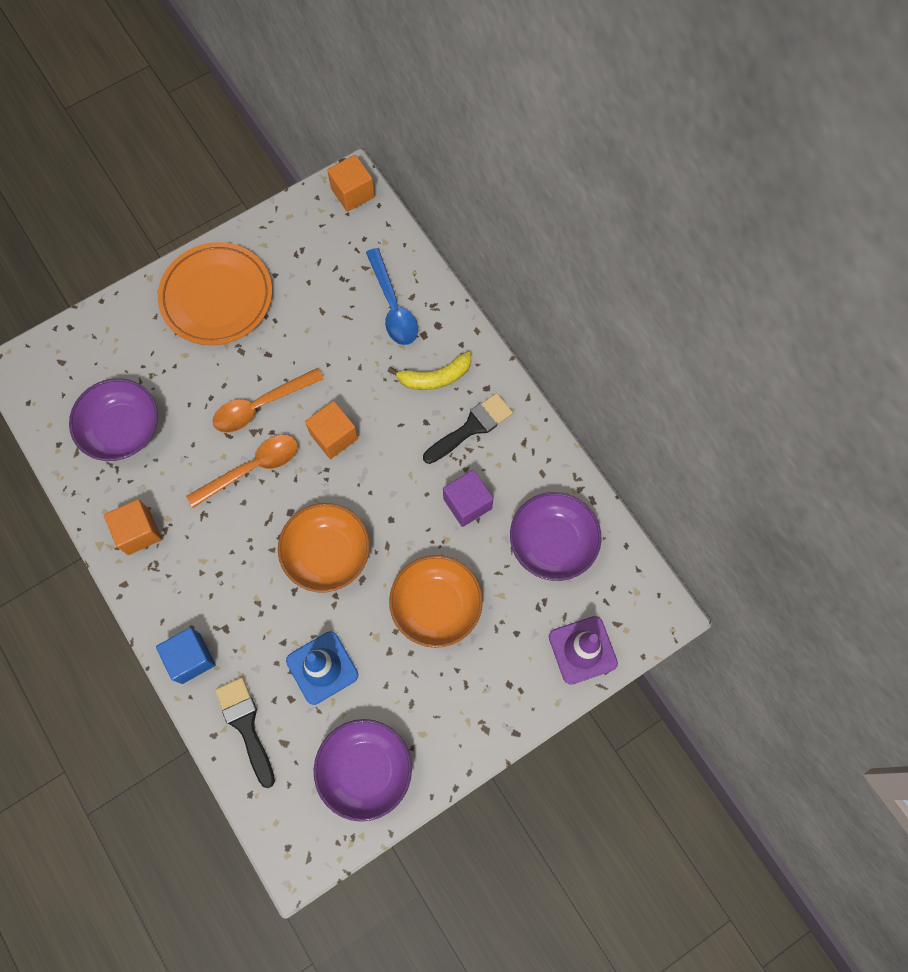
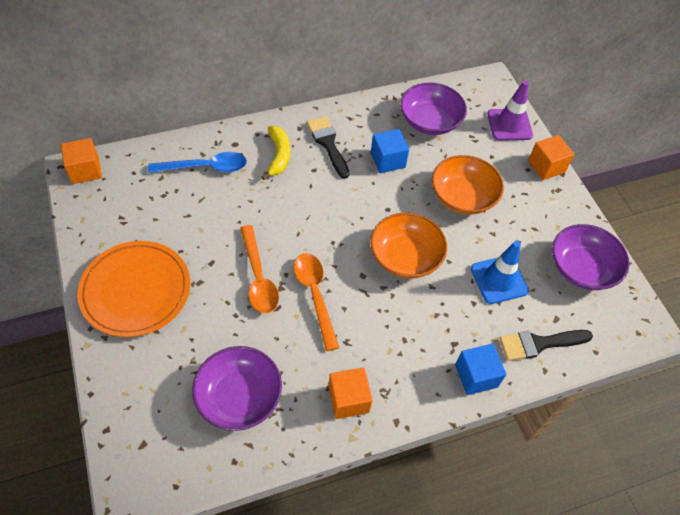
camera: 80 degrees left, 15 degrees down
orange cube [305,401,358,459] -> orange cube moved to [528,135,575,180]
purple cube [443,470,493,527] -> blue cube [371,129,409,173]

